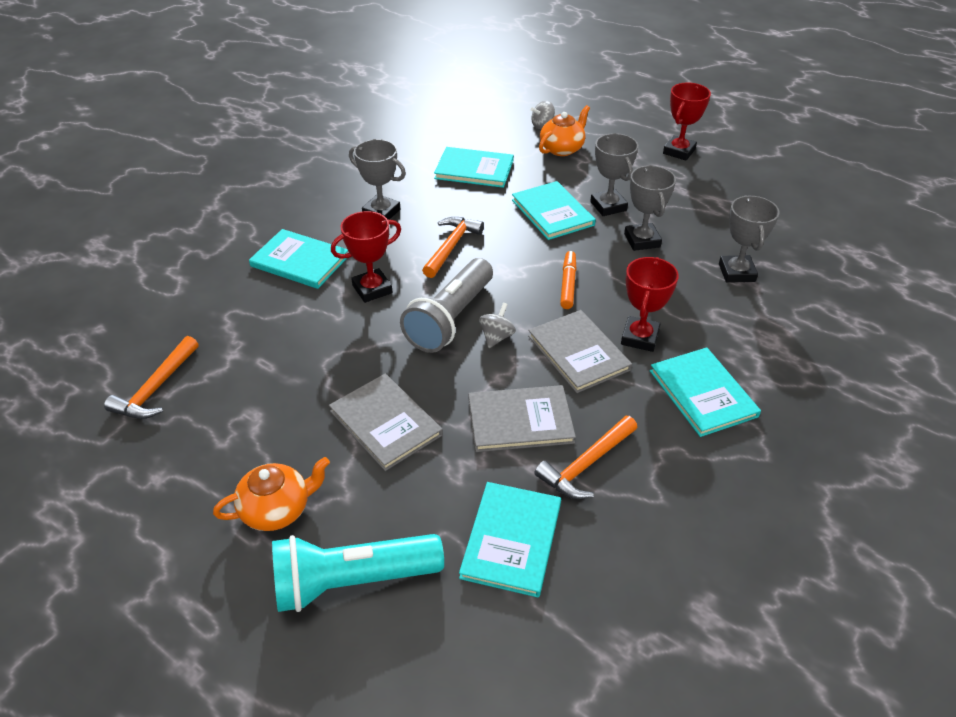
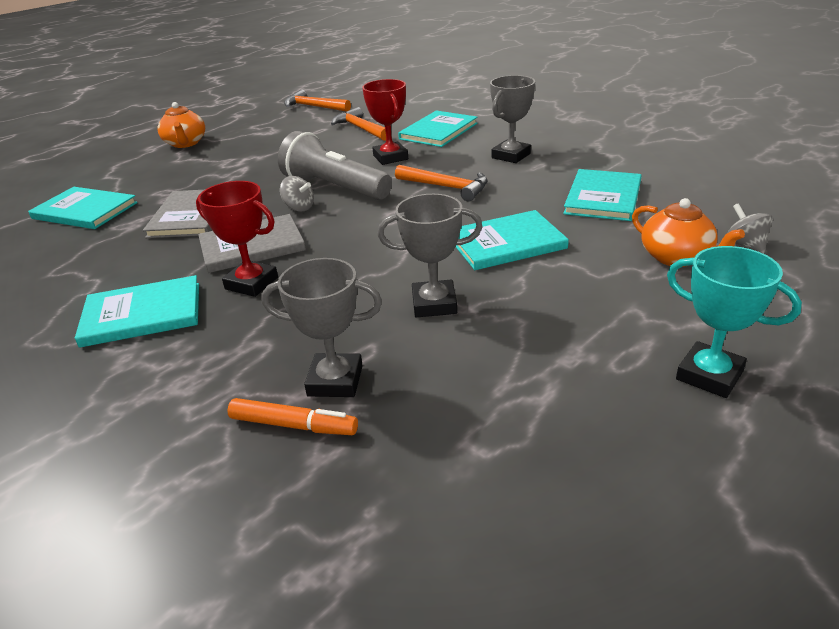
camera: 100 degrees right, 10 degrees down
turquoise flashlight [272,534,444,612] -> none
grey book [329,374,443,471] -> none
orange hammer [534,416,638,499] -> orange hammer moved to [331,107,386,141]
orange marker [560,251,577,309] -> orange marker moved to [227,398,358,435]
grey trophy [590,133,638,216] -> none
red trophy [663,83,711,160] -> turquoise trophy [667,246,802,398]

